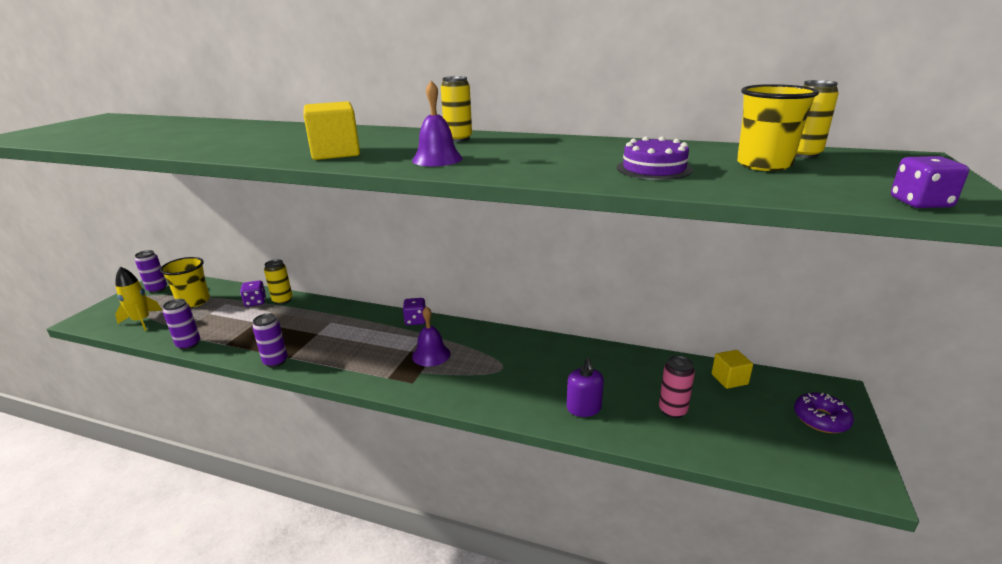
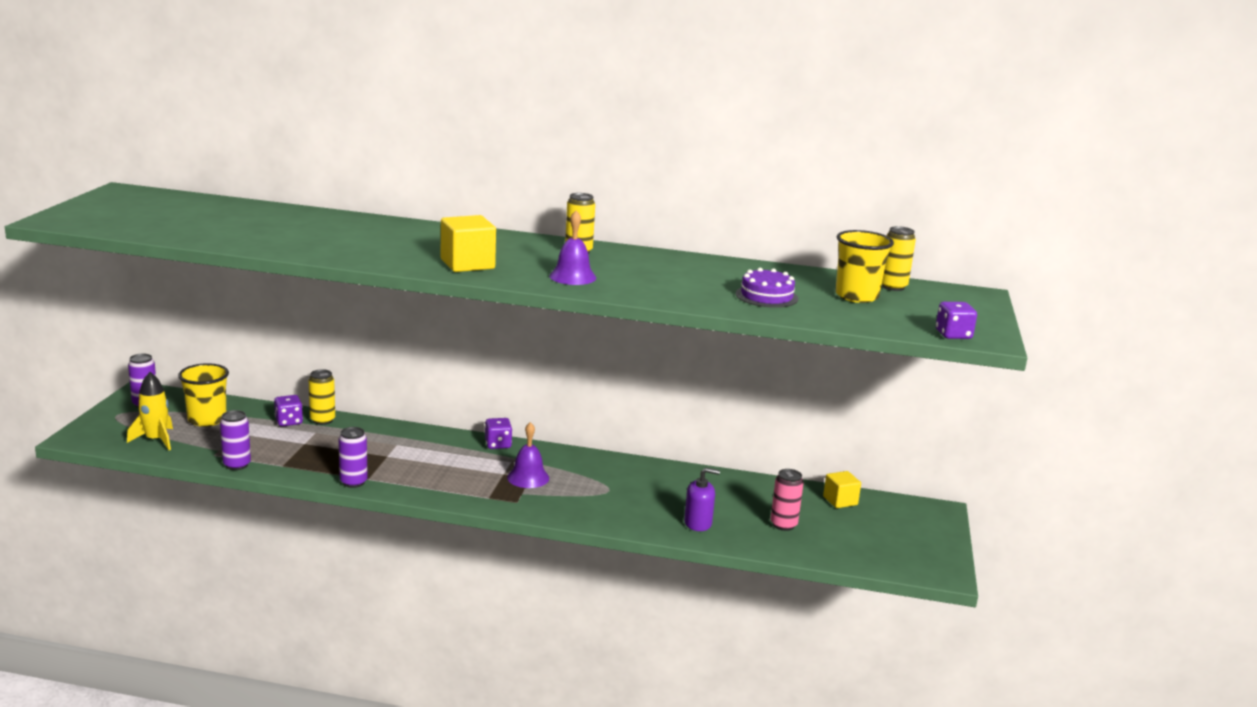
camera: 10 degrees left, 5 degrees down
purple soap dispenser [567,358,604,417] -> purple soap dispenser turned 75 degrees counterclockwise [684,468,720,531]
purple donut [794,392,854,433] -> none

